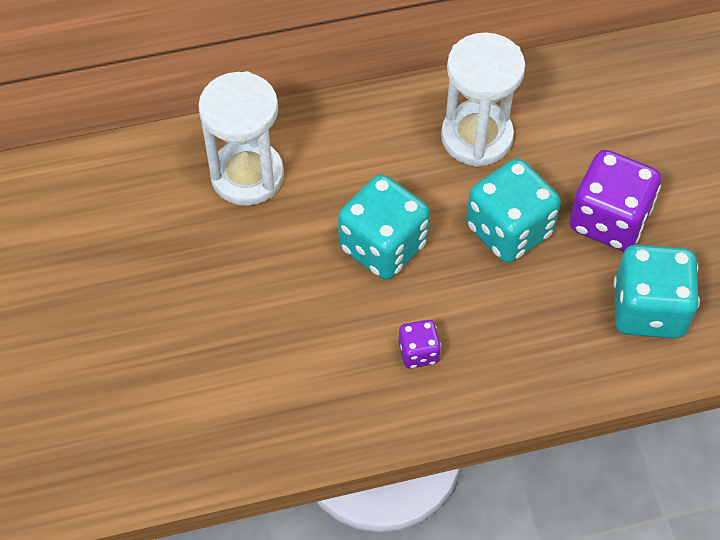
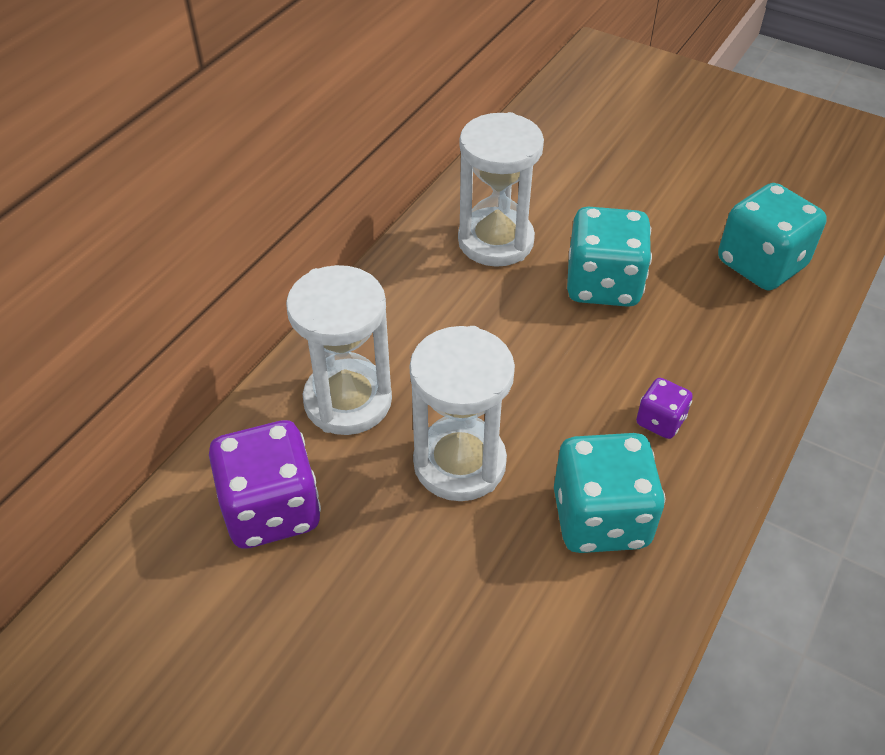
camera: 45 degrees left, 10 degrees down
turquoise dice [338,174,430,279] -> turquoise dice moved to [554,433,666,553]
purple dice [569,150,661,251] -> purple dice moved to [209,420,321,549]
none -> white hourglass [410,326,515,501]

